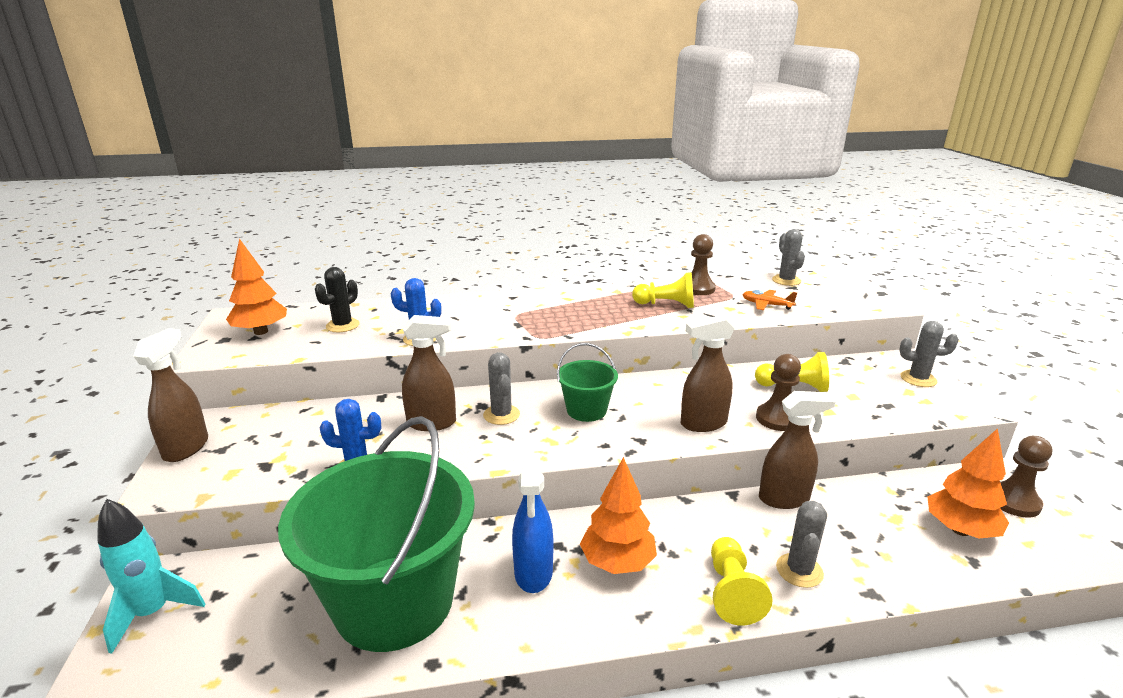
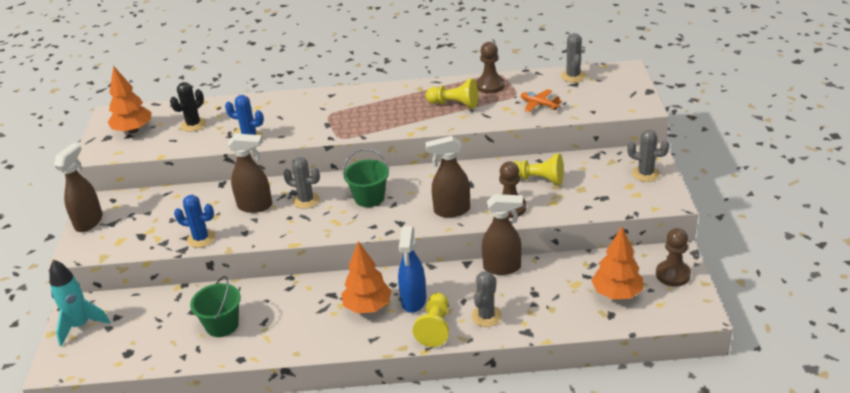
camera: 10 degrees right, 10 degrees up
green bucket [278,416,475,652] -> green bucket [190,276,241,337], size x0.45
grey cactus [483,352,520,425] -> grey cactus turned 60 degrees counterclockwise [283,157,320,209]
blue spray bottle [512,453,553,593] -> blue spray bottle moved to [398,226,426,313]

